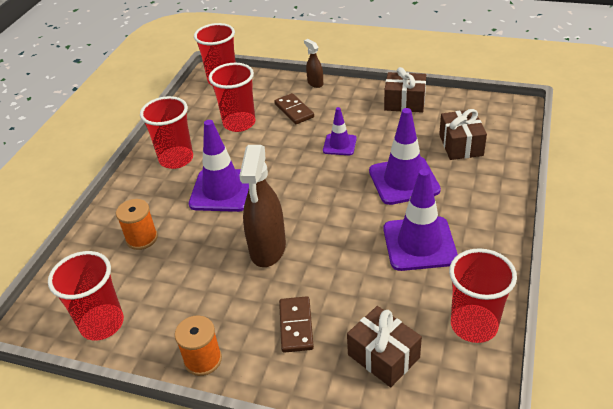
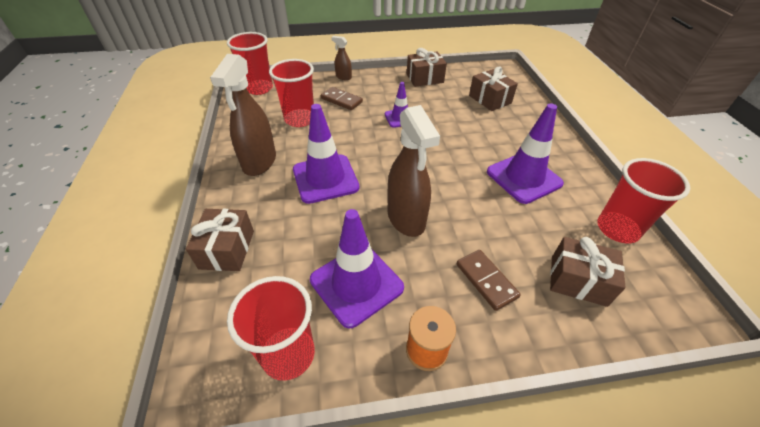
camera: 30 degrees left, 5 degrees up
orange spool [116,199,158,250] -> none
red cup [140,96,193,169] -> brown spray bottle [210,54,276,176]
purple traffic cone [369,108,441,205] -> purple traffic cone moved to [310,209,404,329]
none -> brown gift [186,209,254,271]

